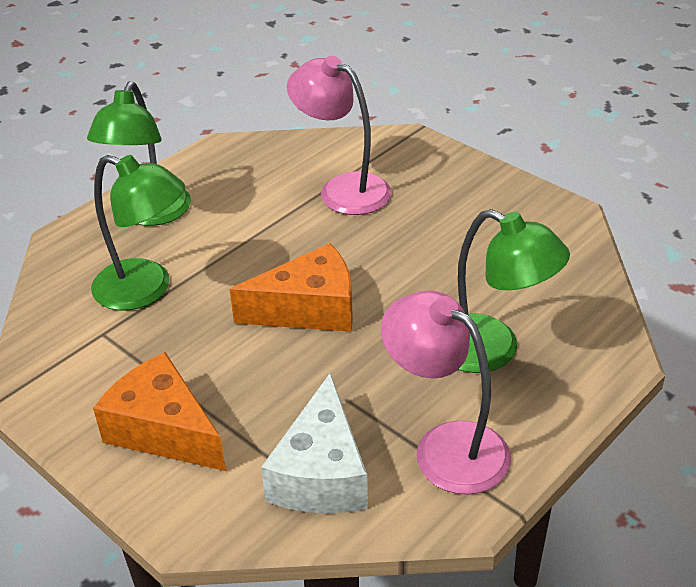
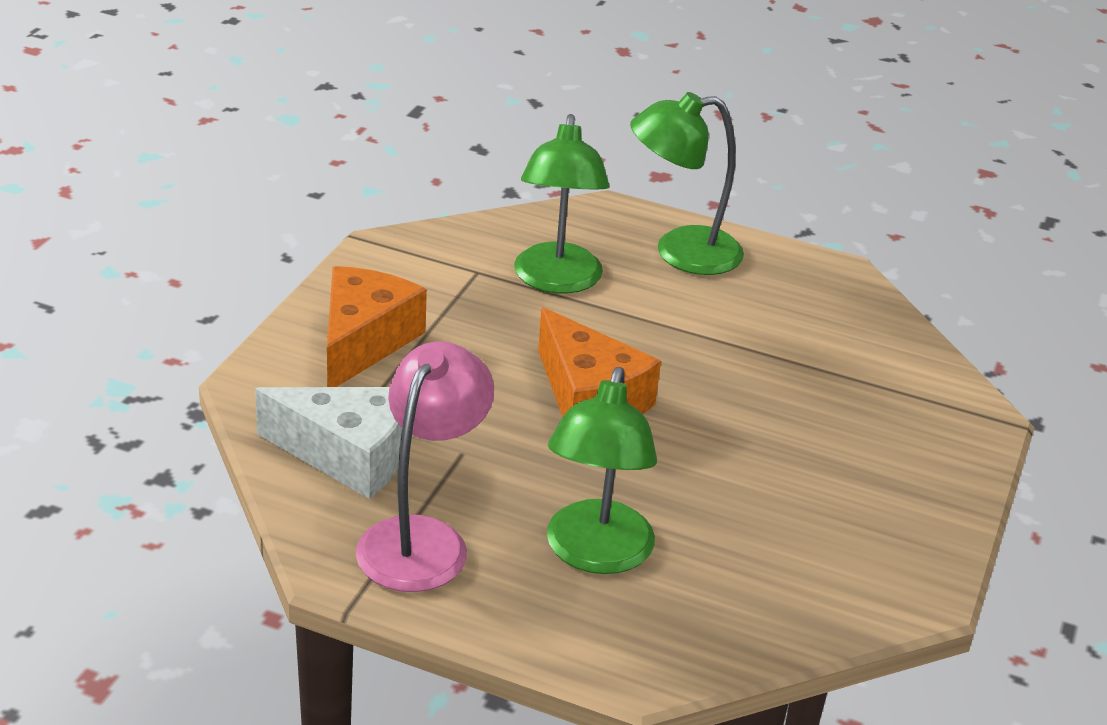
camera: 65 degrees right, 5 degrees down
white cheese [261,373,368,514] -> white cheese turned 150 degrees counterclockwise [255,387,402,499]
pink lamp [287,56,391,215] -> none

